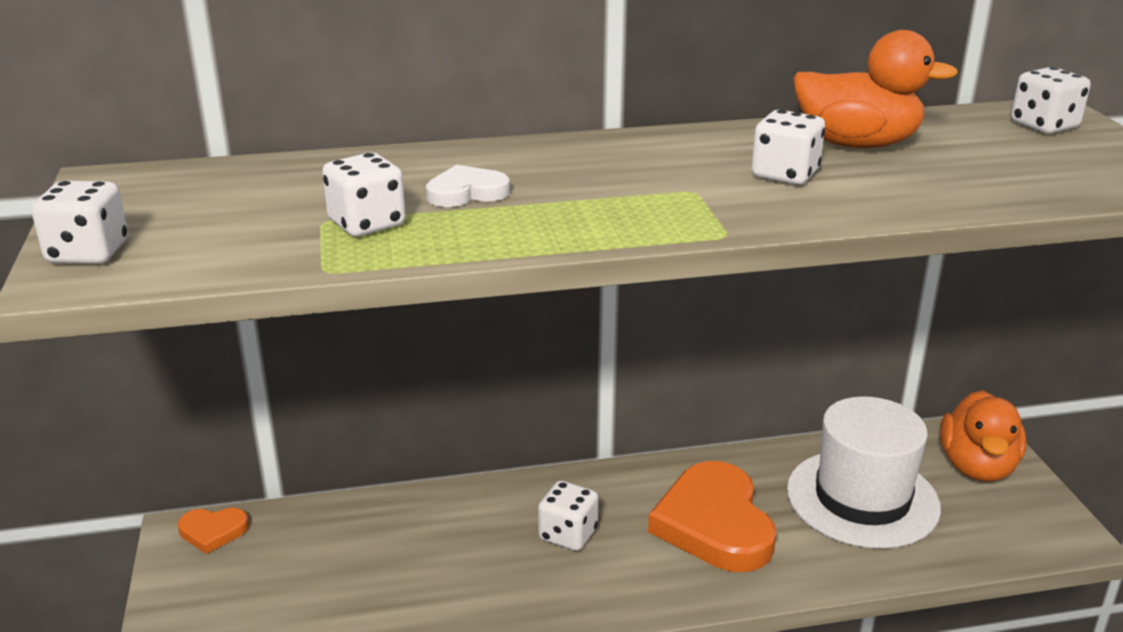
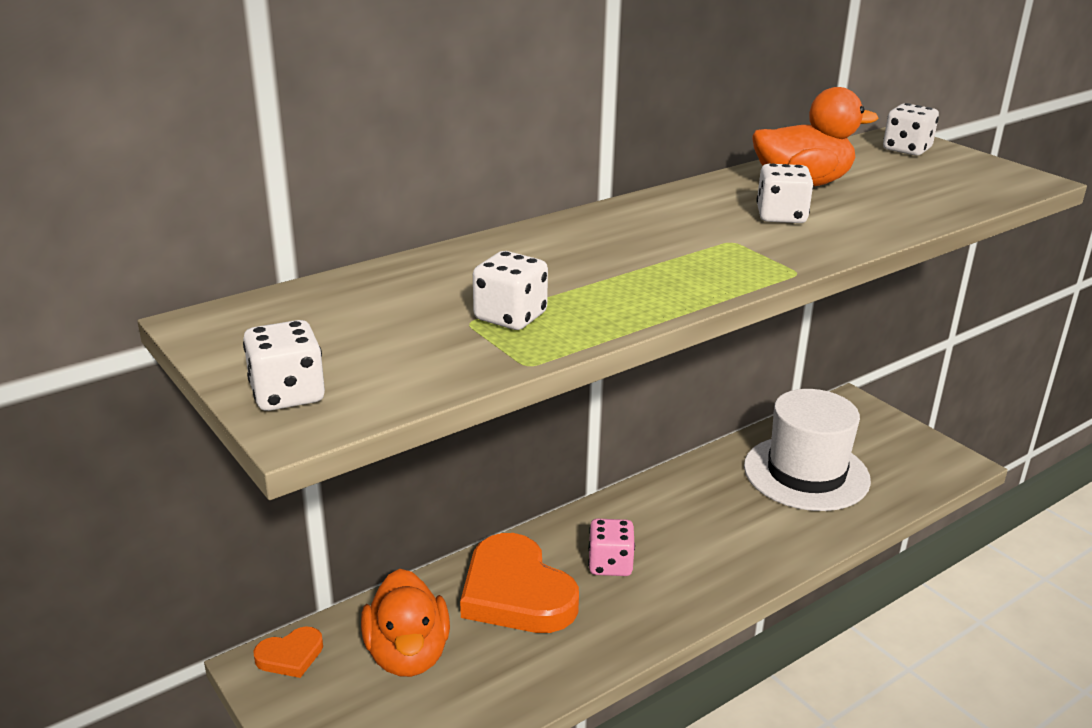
camera: 25 degrees left, 0 degrees up
white heart [426,165,510,207] -> none
white dice [538,480,598,551] -> pink dice [588,519,635,576]
orange heart [648,461,776,572] -> orange heart moved to [460,533,579,633]
orange duck [940,390,1027,482] -> orange duck moved to [361,569,450,677]

